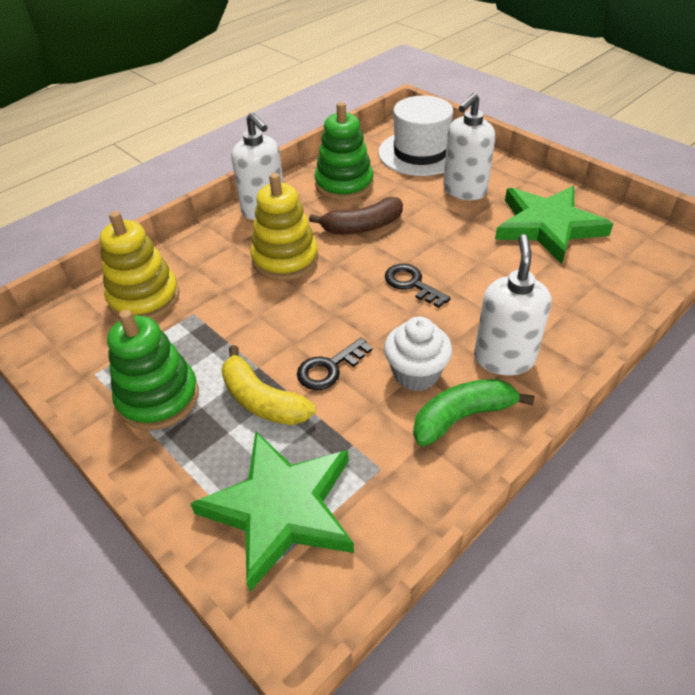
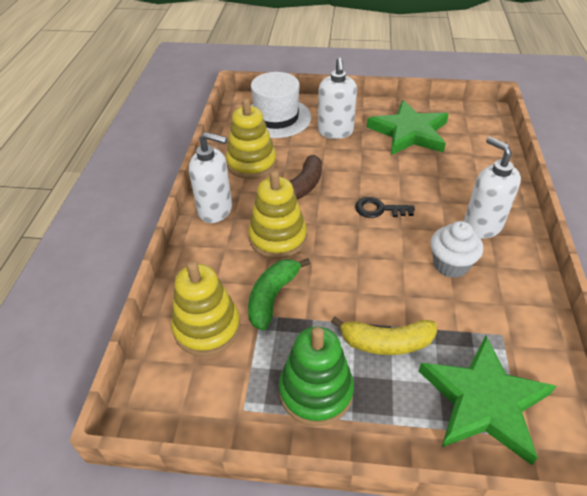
camera: 40 degrees left, 0 degrees up
black key [297,338,372,390] -> none
green stacking toy [314,102,373,201] -> yellow stacking toy [226,98,277,179]
green banana [413,379,534,446] -> green banana moved to [248,258,311,331]

